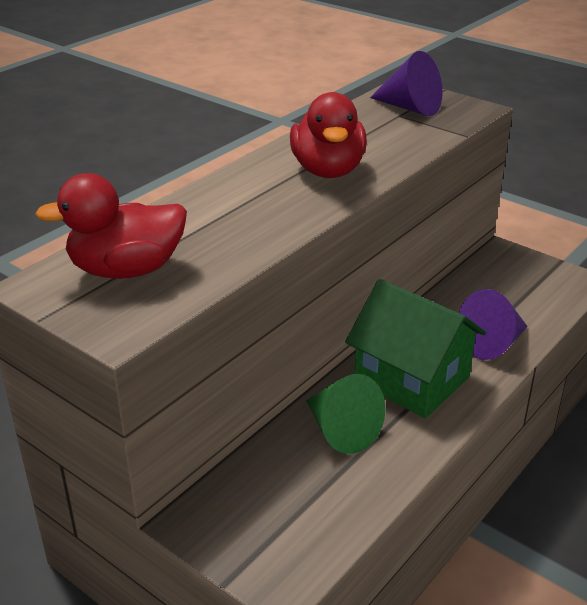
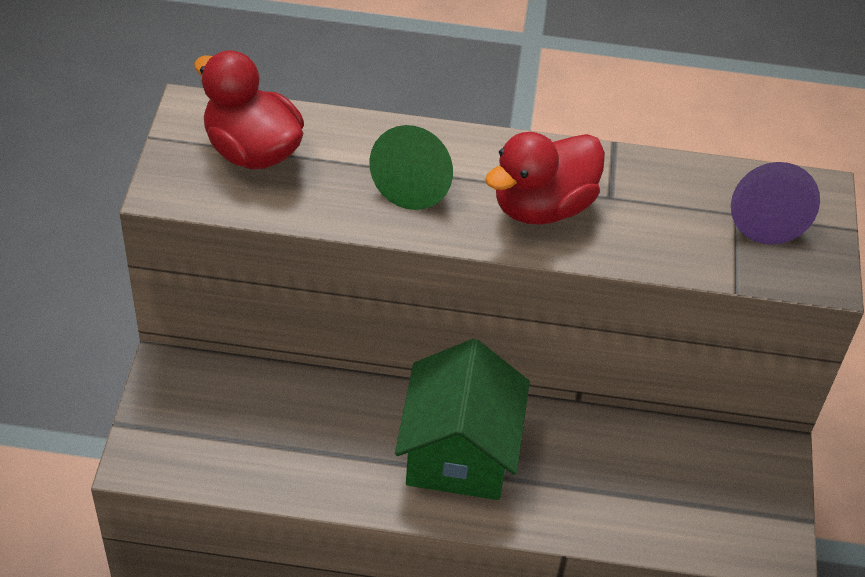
camera: 55 degrees right, 15 degrees up
green cone [306,374,385,454] -> green cone moved to [369,125,453,210]
purple cone [459,289,528,360] -> none

